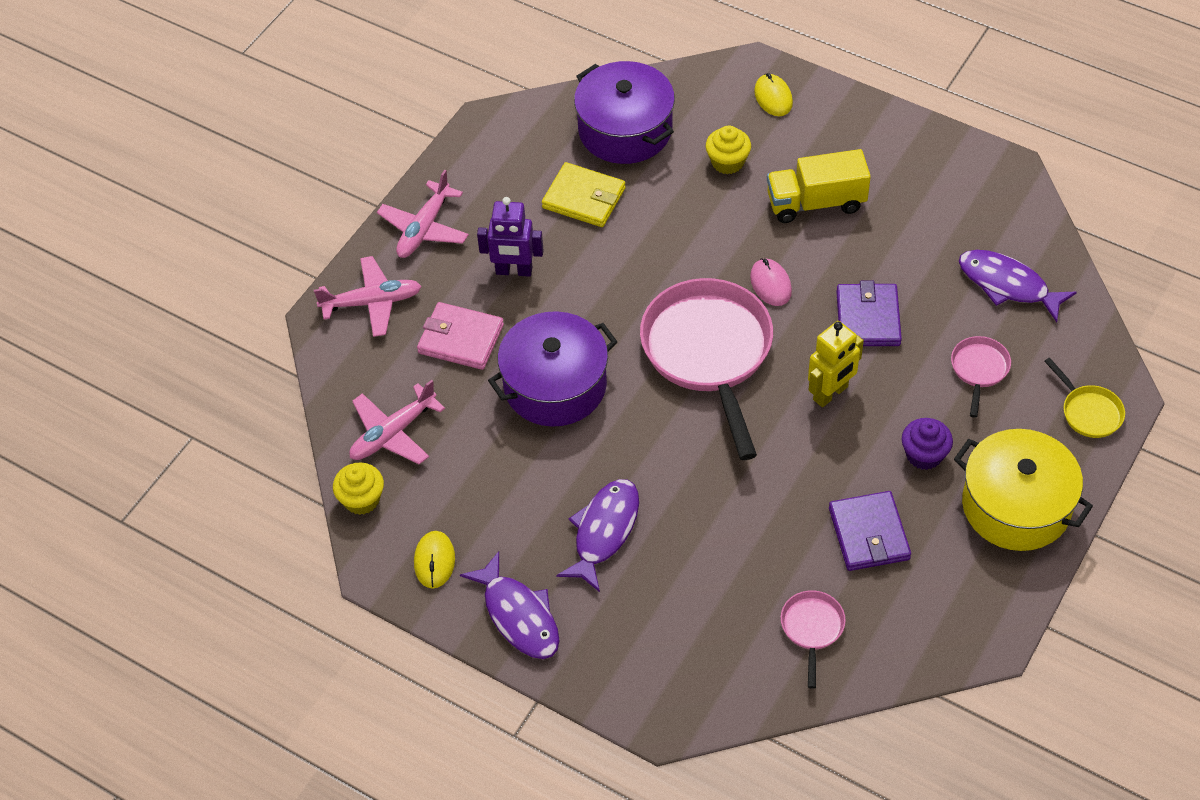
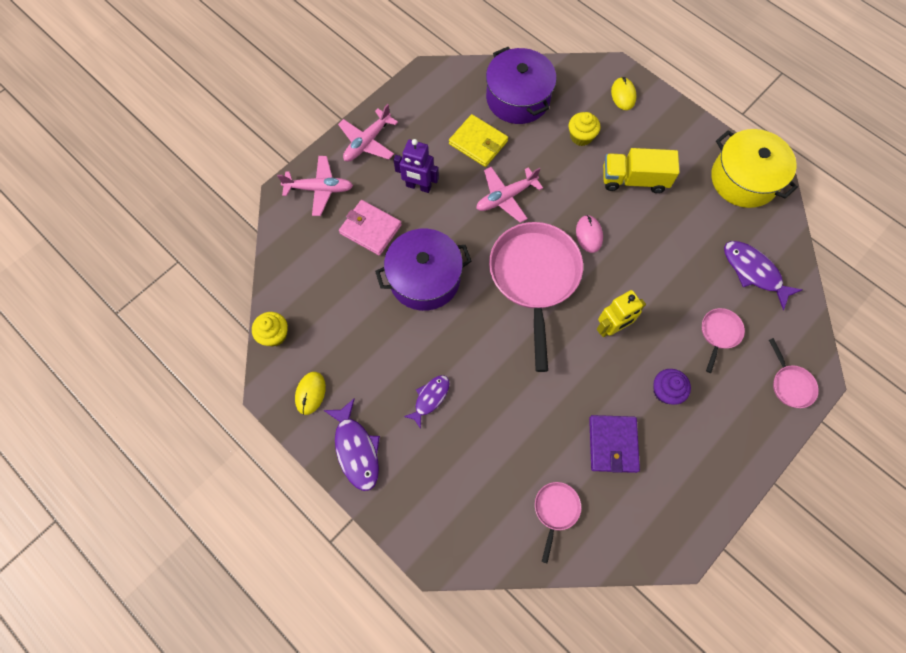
camera: 10 degrees right, 15 degrees up
pink plane [349,380,445,464] -> pink plane moved to [476,167,543,223]
purple fish [556,479,639,592] -> purple fish [404,375,450,429], size x0.64
purple wallet [836,280,902,346] -> none
yellow pot [954,429,1093,551] -> yellow pot moved to [711,129,798,208]
yellow pan [1044,358,1125,438] -> pink pan [769,338,819,408]

